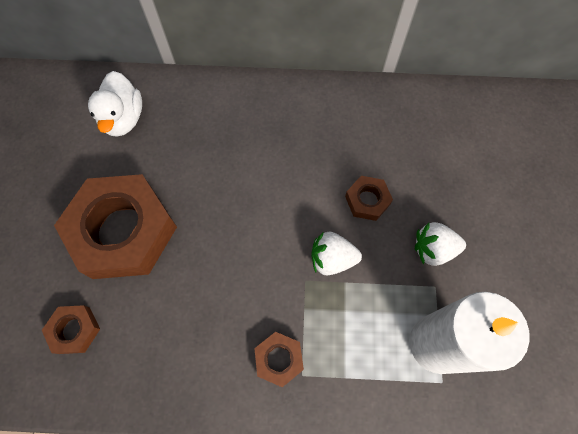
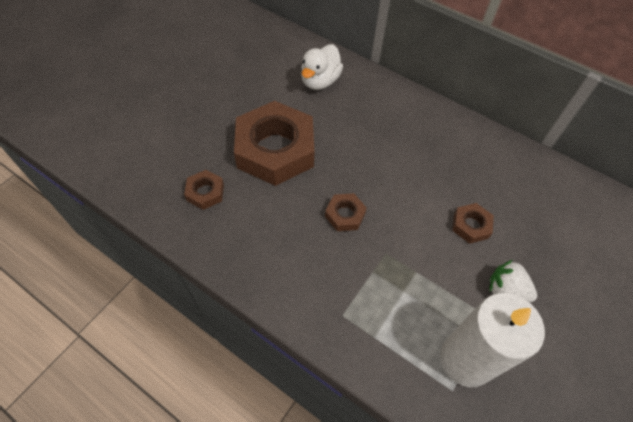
camera: 30 degrees right, 10 degrees down
brown nut [254,332,304,387] -> brown nut moved to [325,193,367,231]
white strawberry [311,231,362,275] -> none

